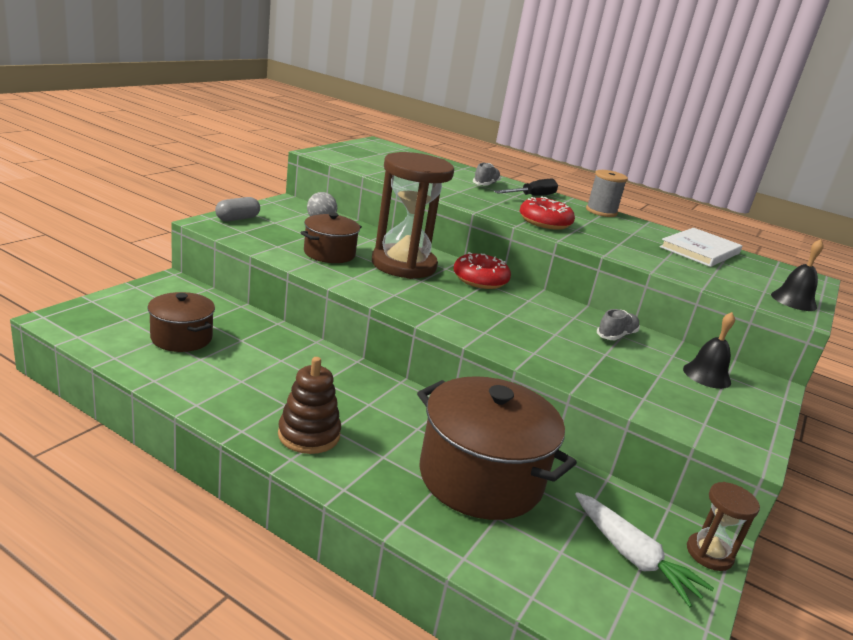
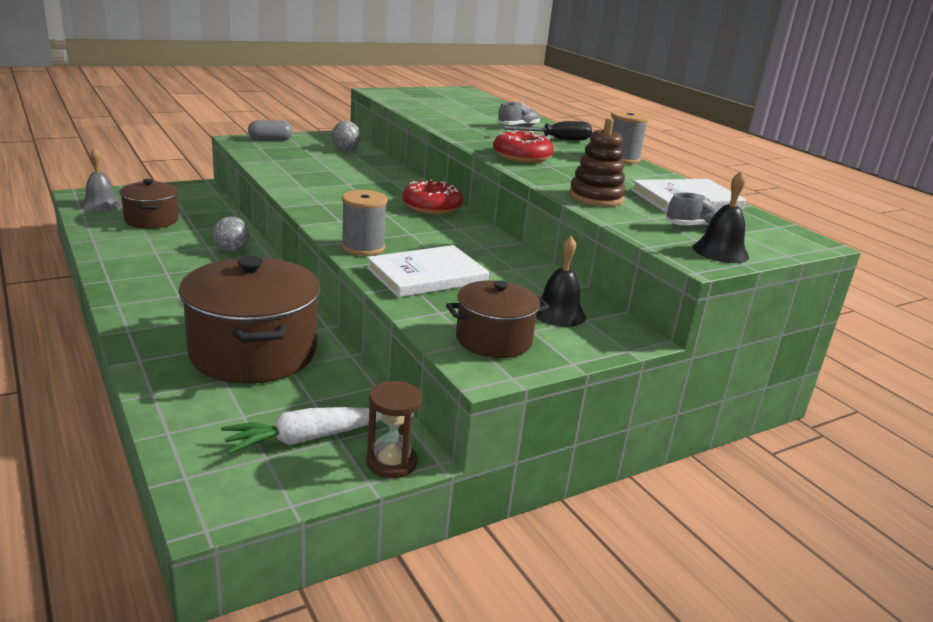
camera: 30 degrees right, 0 degrees up
brown stacking toy [278,357,341,454] -> brown stacking toy moved to [569,118,626,207]
brown pot [300,212,362,263] -> brown pot moved to [446,280,549,358]
brown hourglass [372,152,454,279] -> none
white carrot [575,492,714,608] -> white carrot turned 75 degrees clockwise [221,407,380,454]
grey shoe [597,309,640,340] -> grey shoe moved to [666,192,723,228]
none -> grey bell [80,148,122,212]
none -> grey ball [213,216,250,252]
none -> grey spool [341,190,388,256]
none -> white book [367,245,489,298]

